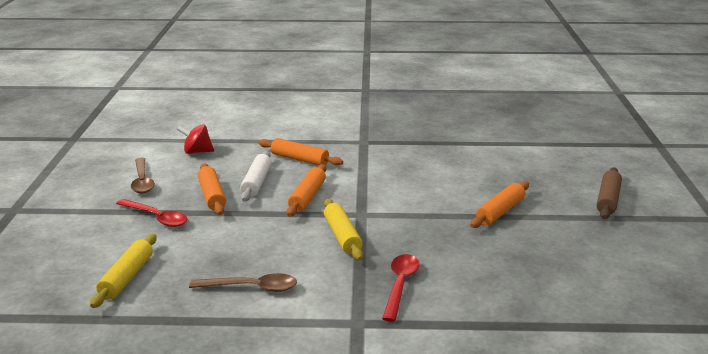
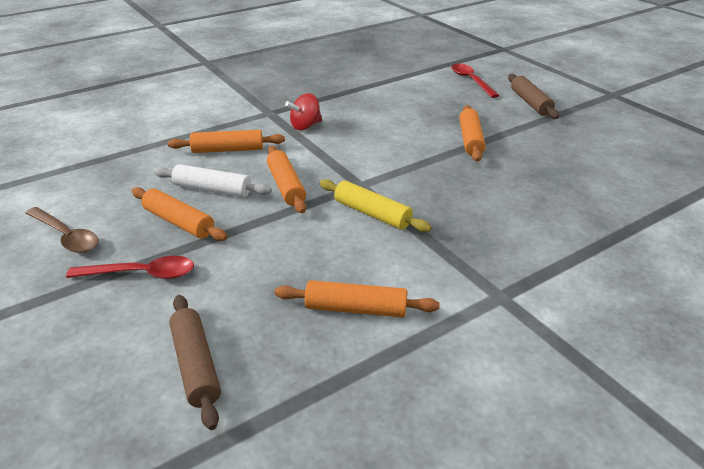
camera: 35 degrees left, 10 degrees up
yellow rolling pin [90,234,157,308] -> brown rolling pin [169,295,221,430]
red spinning top [177,124,214,154] -> red spinning top moved to [285,93,322,130]
brown spoon [189,273,297,292] -> orange rolling pin [275,280,440,317]
white rolling pin [240,151,272,202] -> white rolling pin turned 45 degrees counterclockwise [153,164,272,197]
red spoon [382,254,419,322] -> red spoon moved to [451,63,500,98]

